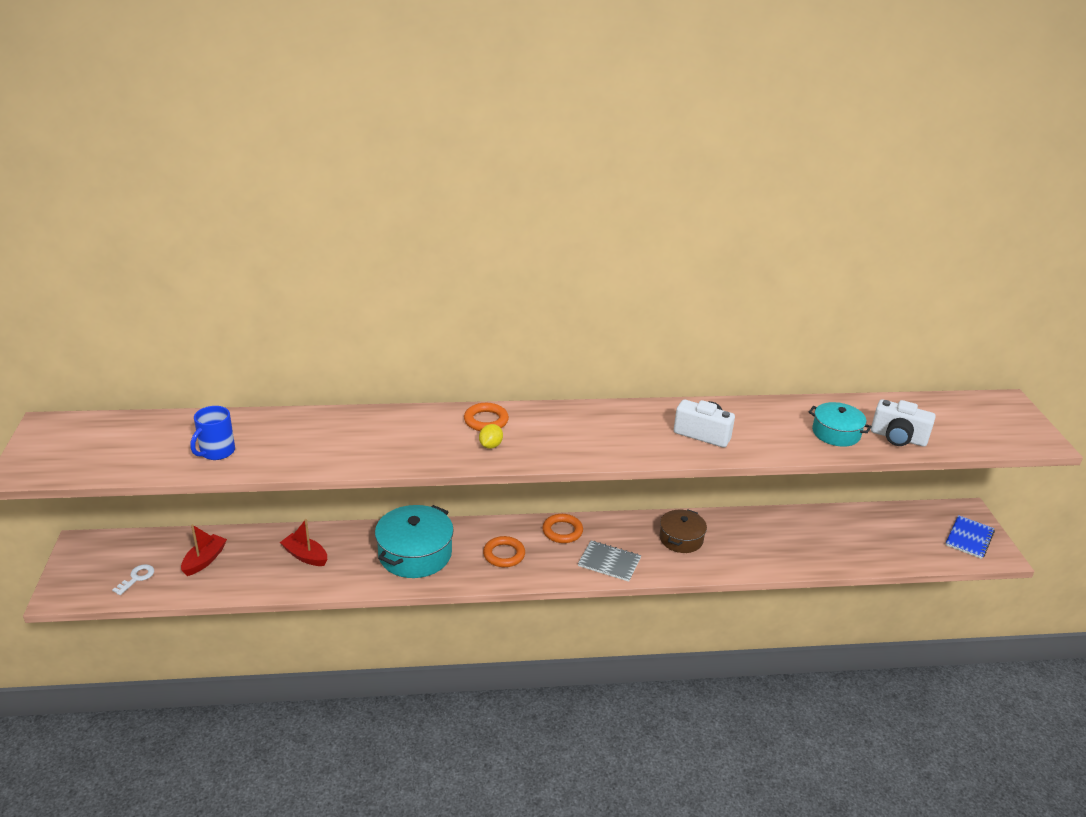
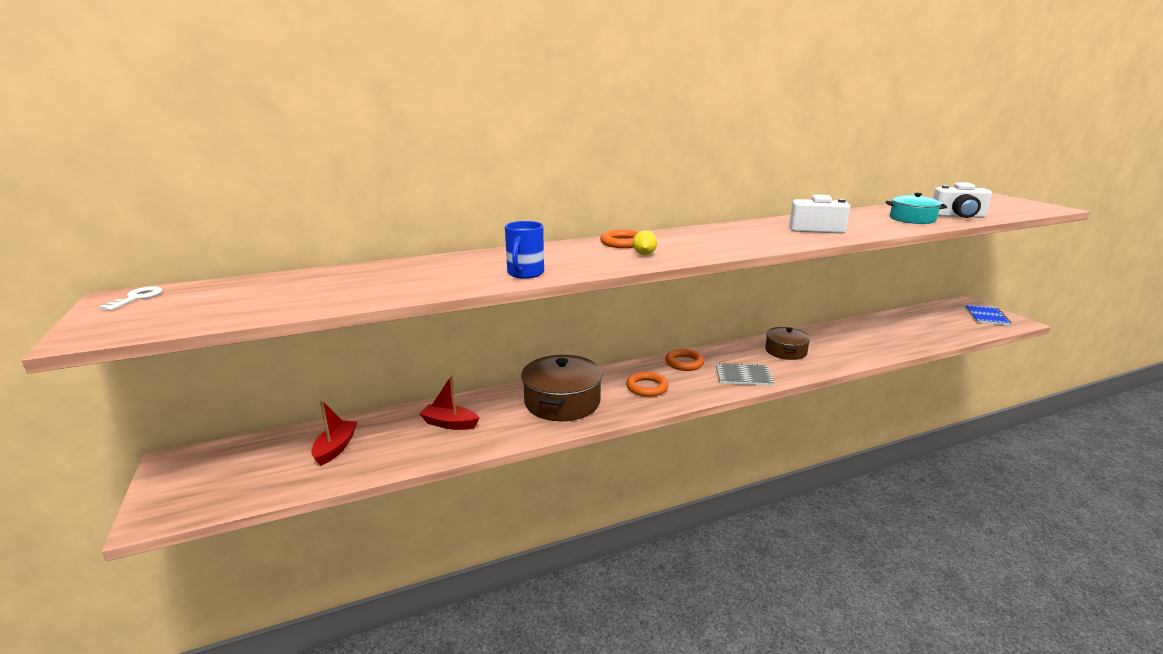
camera: 15 degrees left, 10 degrees down
white key [112,564,154,595] -> white key moved to [99,286,162,311]
blue mug [190,406,235,460] -> blue mug moved to [505,221,544,279]
turquoise pot [375,505,454,578] -> brown pot [521,355,603,421]

